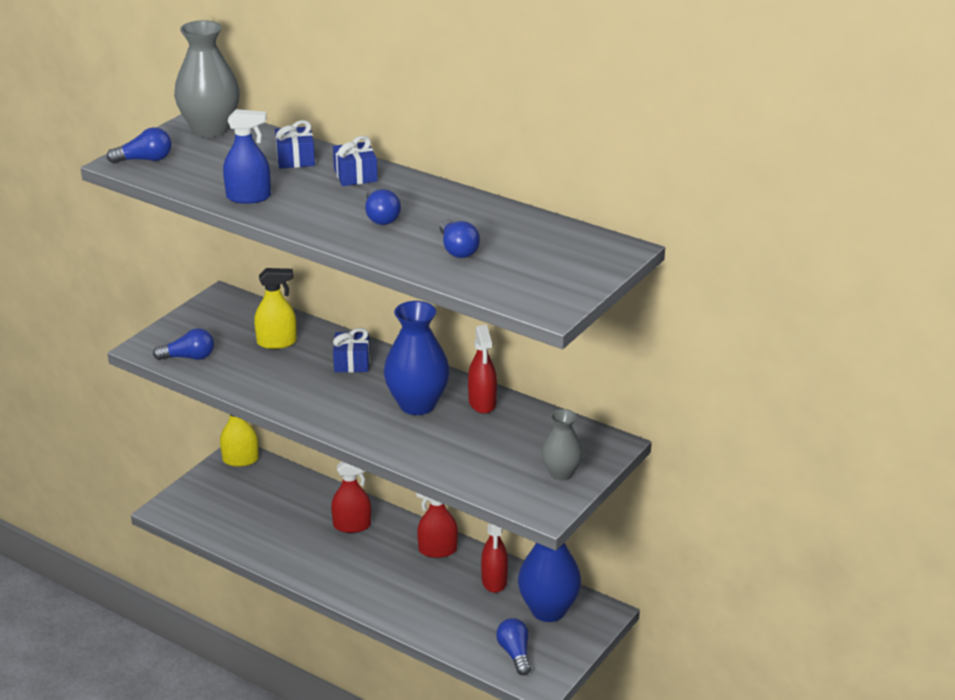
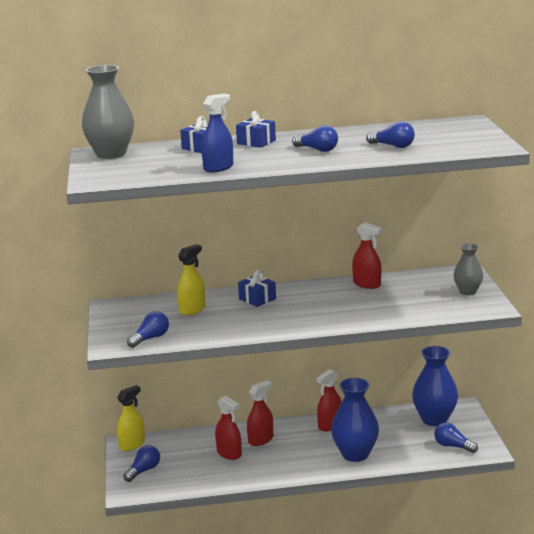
camera: 40 degrees left, 10 degrees down
blue light bulb [106,127,171,164] -> blue light bulb moved to [123,445,160,482]
blue vase [384,301,450,415] -> blue vase moved to [331,378,379,462]
red spray bottle [481,523,508,593] -> red spray bottle moved to [215,396,242,460]

